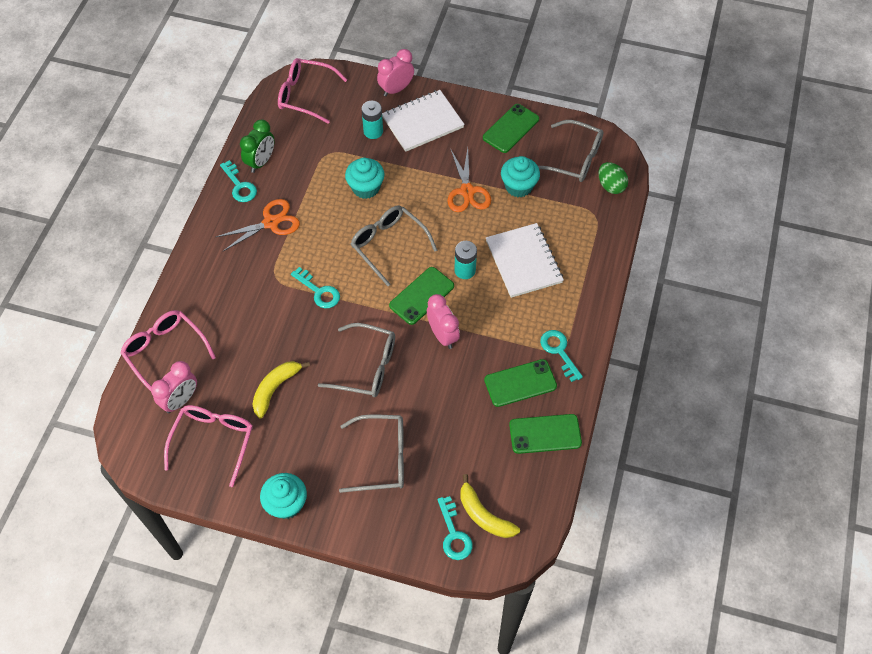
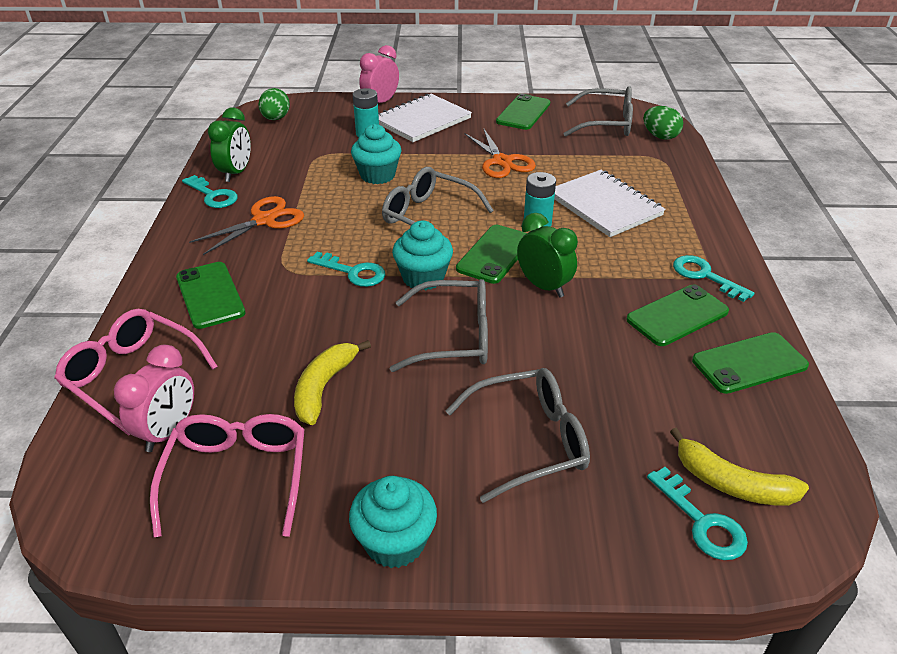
camera: 15 degrees left, 20 degrees down
pink glasses [278,58,347,124] -> green egg [258,88,290,120]
pink clock [427,294,460,349] -> green clock [517,213,578,298]
turquoise cupcake [501,156,540,197] -> turquoise cupcake moved to [392,221,453,290]
none -> green phone [176,262,245,329]

